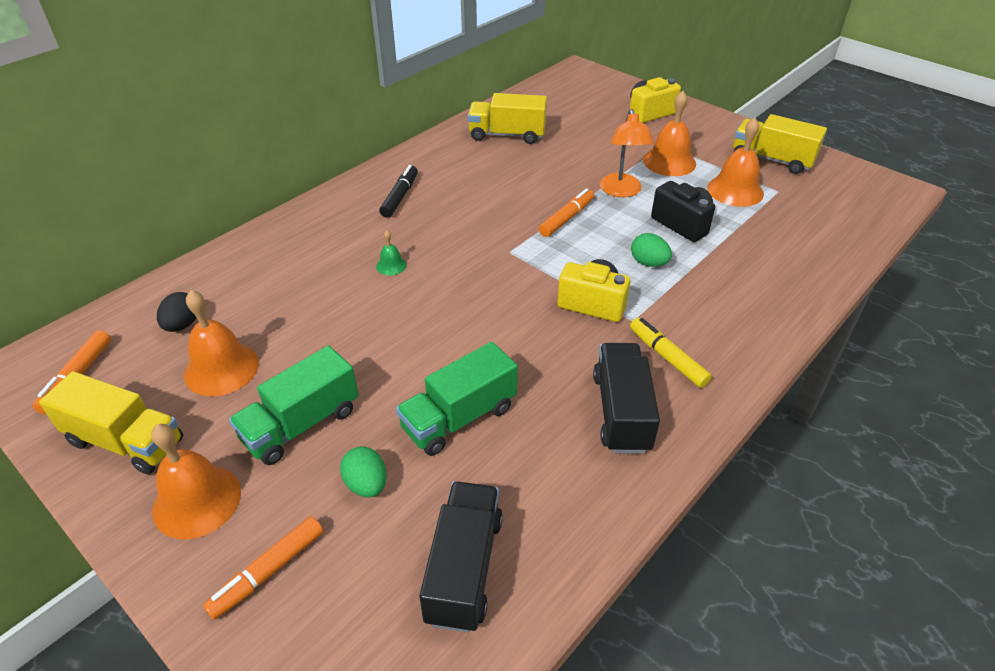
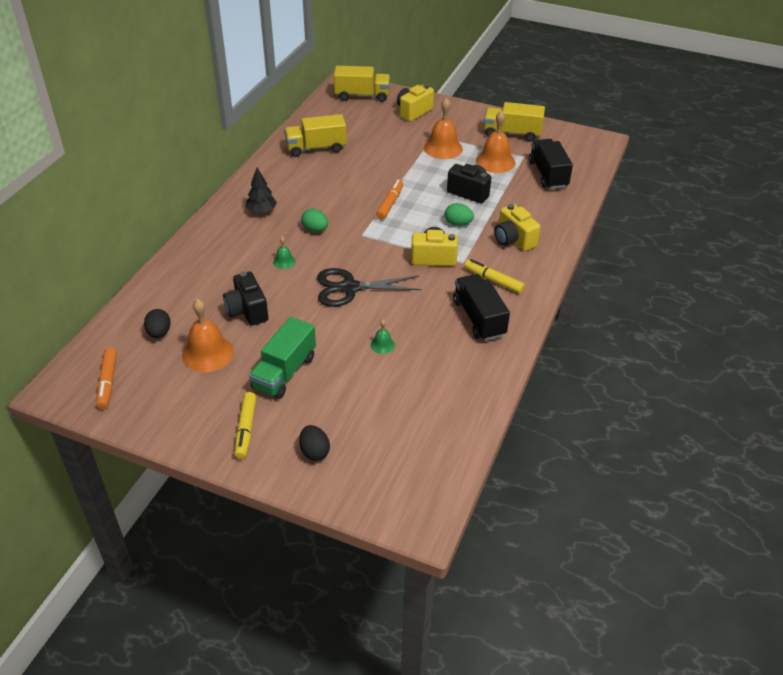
camera: 20 degrees left, 0 degrees up
yellow truck [39,371,183,474] -> yellow truck moved to [334,66,390,102]
orange bell [151,424,241,539] -> yellow marker [235,392,256,459]
orange marker [203,516,323,620] -> black egg [299,425,330,461]
green egg [340,446,387,497] -> green egg moved to [301,209,328,232]
black marker [379,165,418,218] -> black tree [246,168,277,214]
green truck [396,342,518,456] -> green bell [371,320,395,354]
black truck [419,481,503,633] -> black truck moved to [529,139,573,189]
orange lamp [600,109,654,197] -> none
none -> black camera [223,271,268,325]
none -> black scissors [317,268,422,307]
none -> yellow camera [494,204,541,251]

